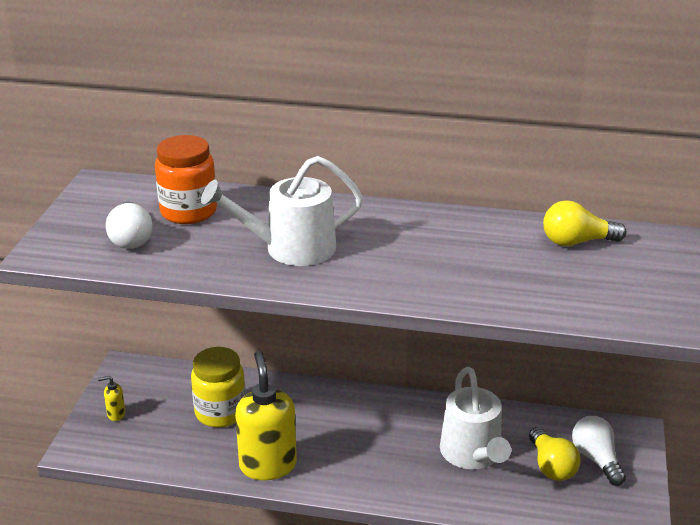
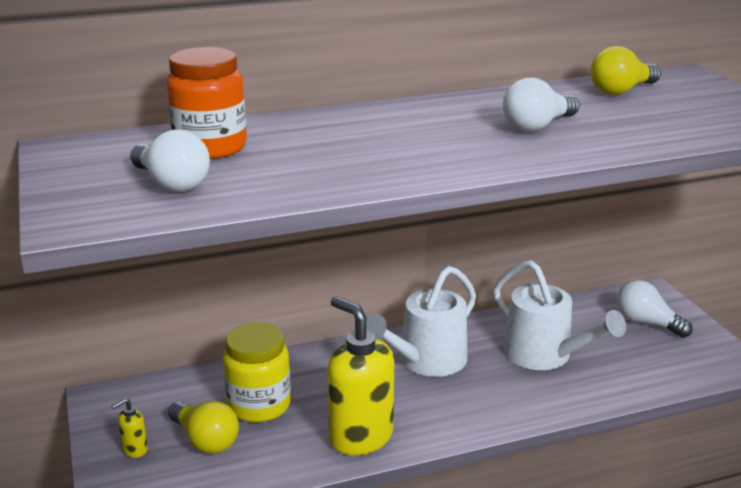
camera: 30 degrees left, 5 degrees down
white watering can [201,156,363,266] -> white watering can moved to [366,266,476,377]
yellow light bulb [529,427,581,481] -> yellow light bulb moved to [168,401,239,454]
none -> white light bulb [503,78,580,131]

